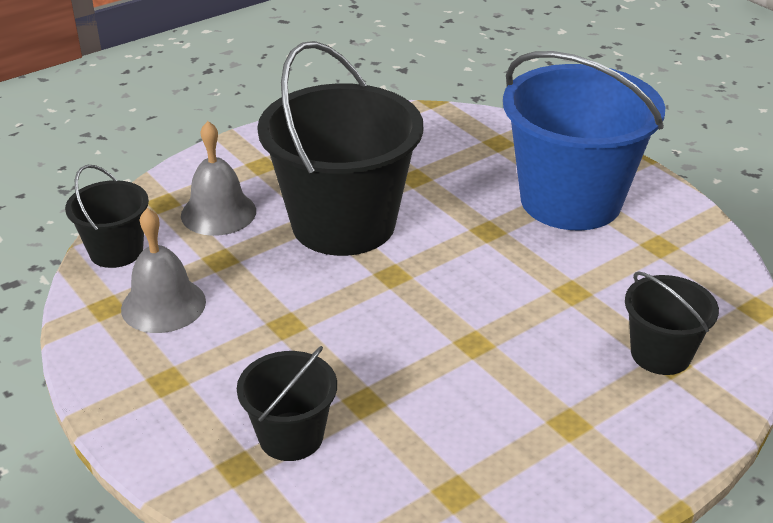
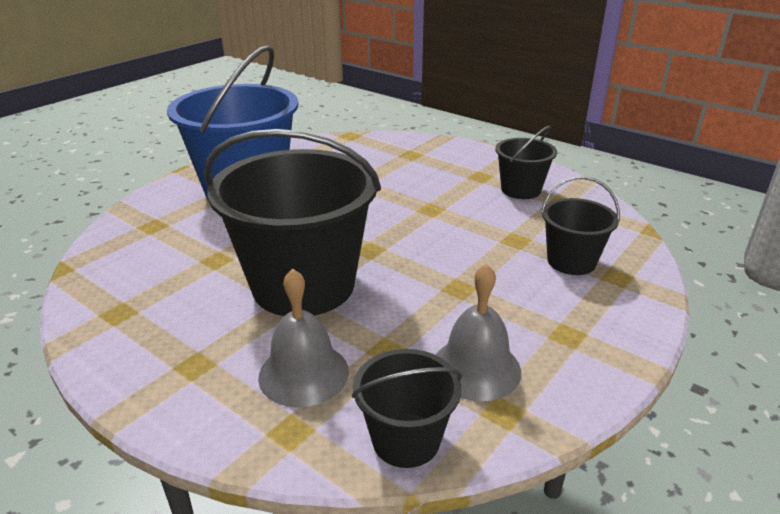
camera: 105 degrees left, 5 degrees down
black bucket [625,271,719,375] -> black bucket moved to [495,126,557,199]

